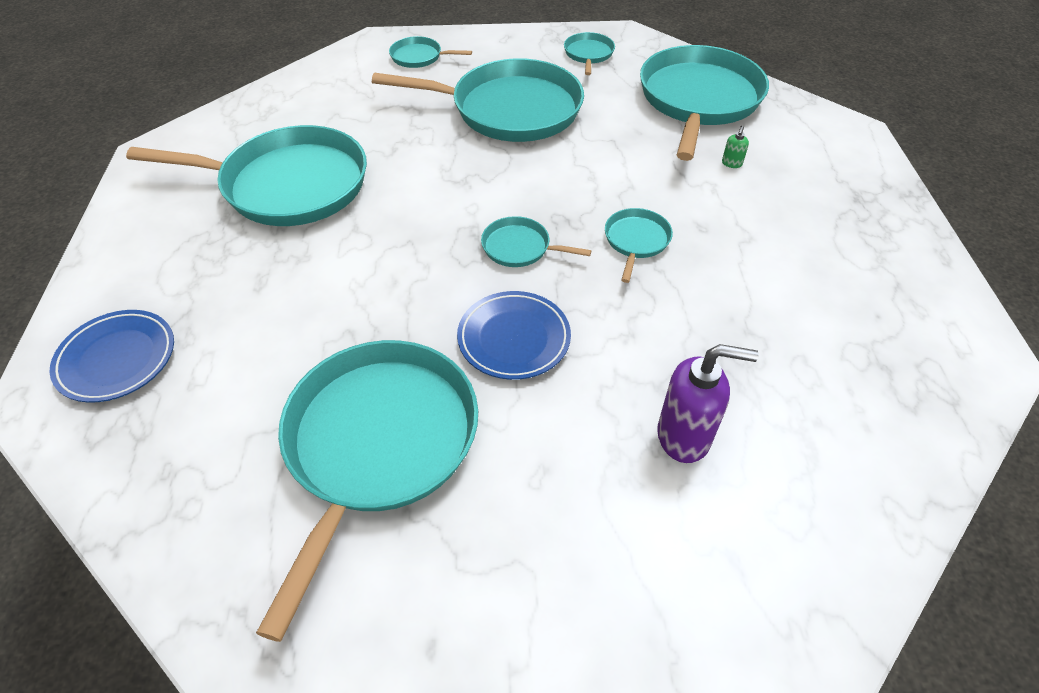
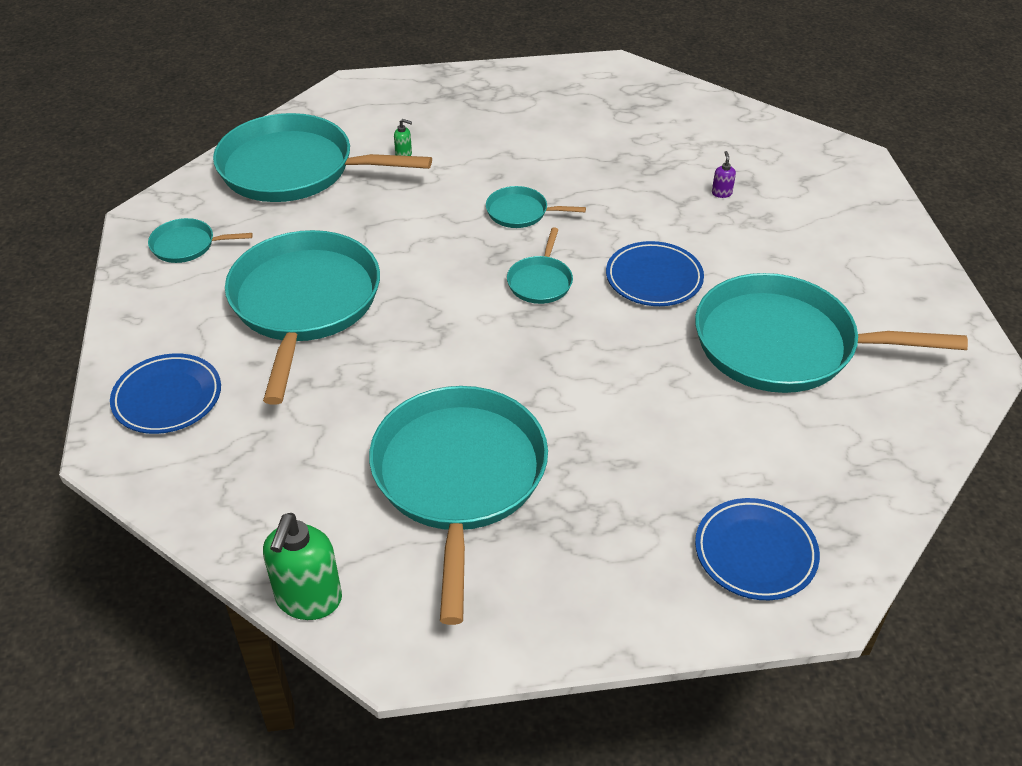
camera: 95 degrees left, 5 degrees down
turquoise pan [389,36,472,68] -> blue plate [110,353,221,434]
purple soap dispenser [657,344,758,463] -> purple soap dispenser [712,151,736,198], size x0.43
none -> green soap dispenser [263,513,342,620]

